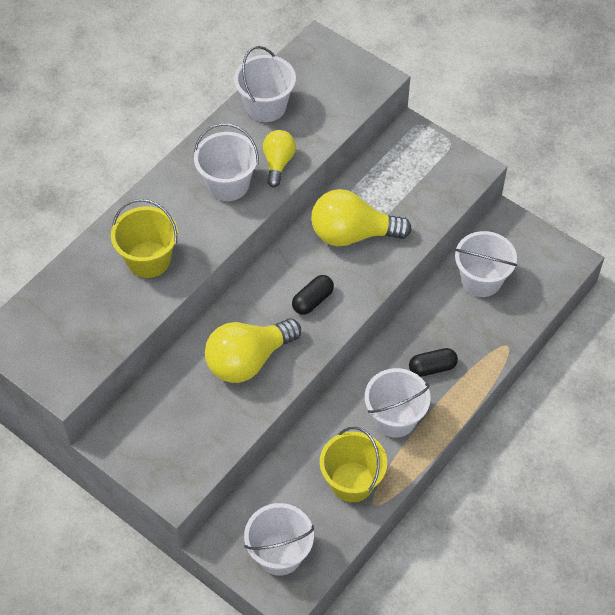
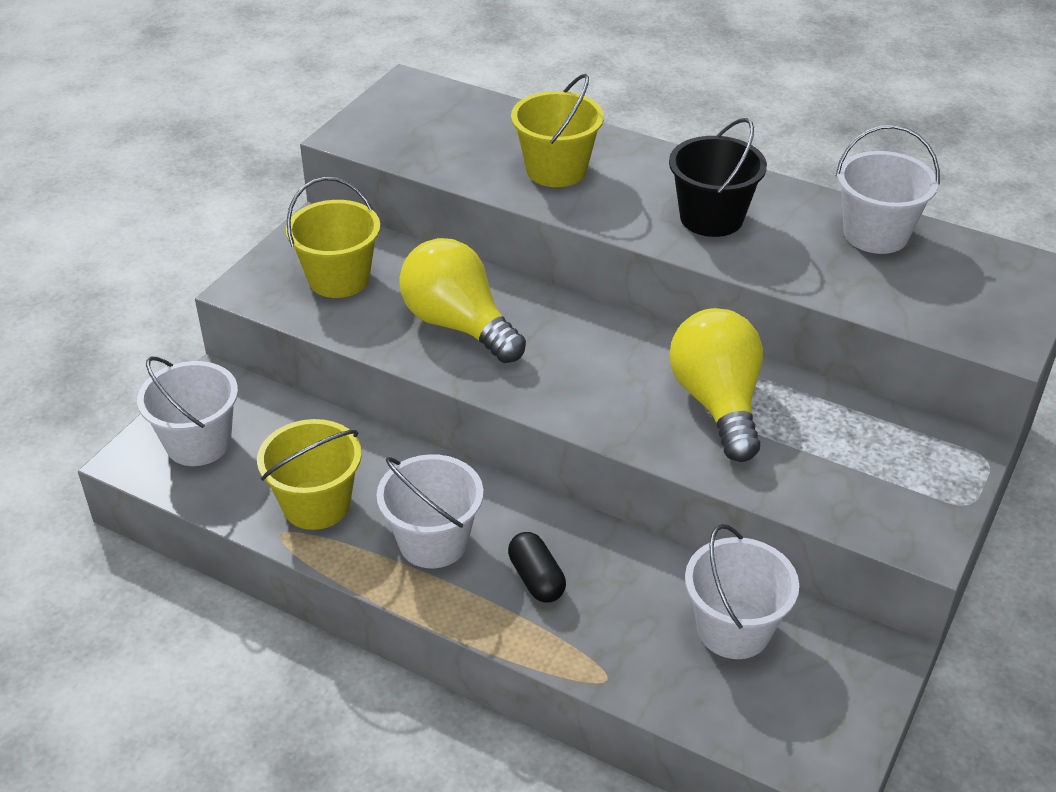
camera: 80 degrees right, 15 degrees down
white bucket [194,123,259,201] -> black bucket [669,118,767,237]
yellow light bulb [263,130,296,187] -> none
black capsule [292,275,334,315] -> none
none -> yellow bucket [286,177,380,298]

